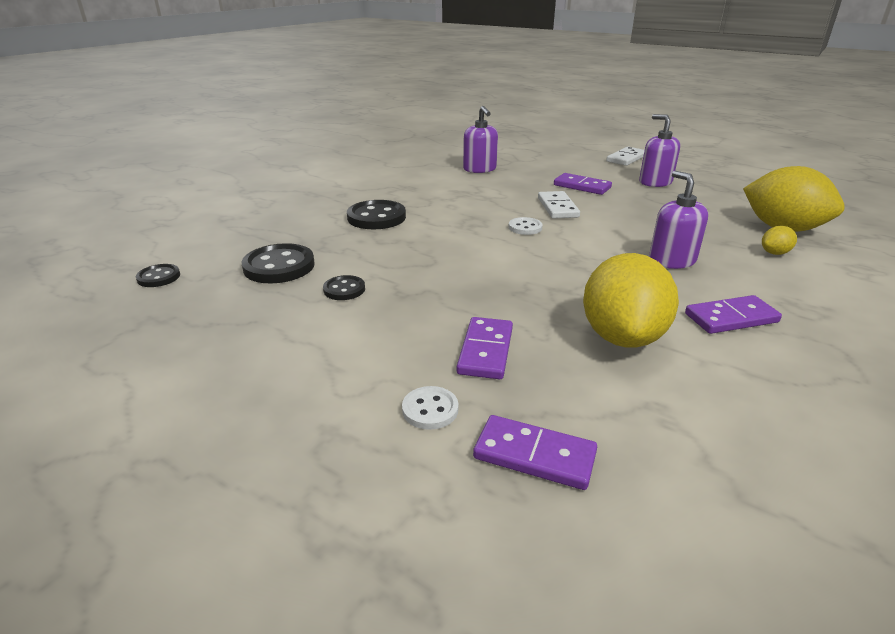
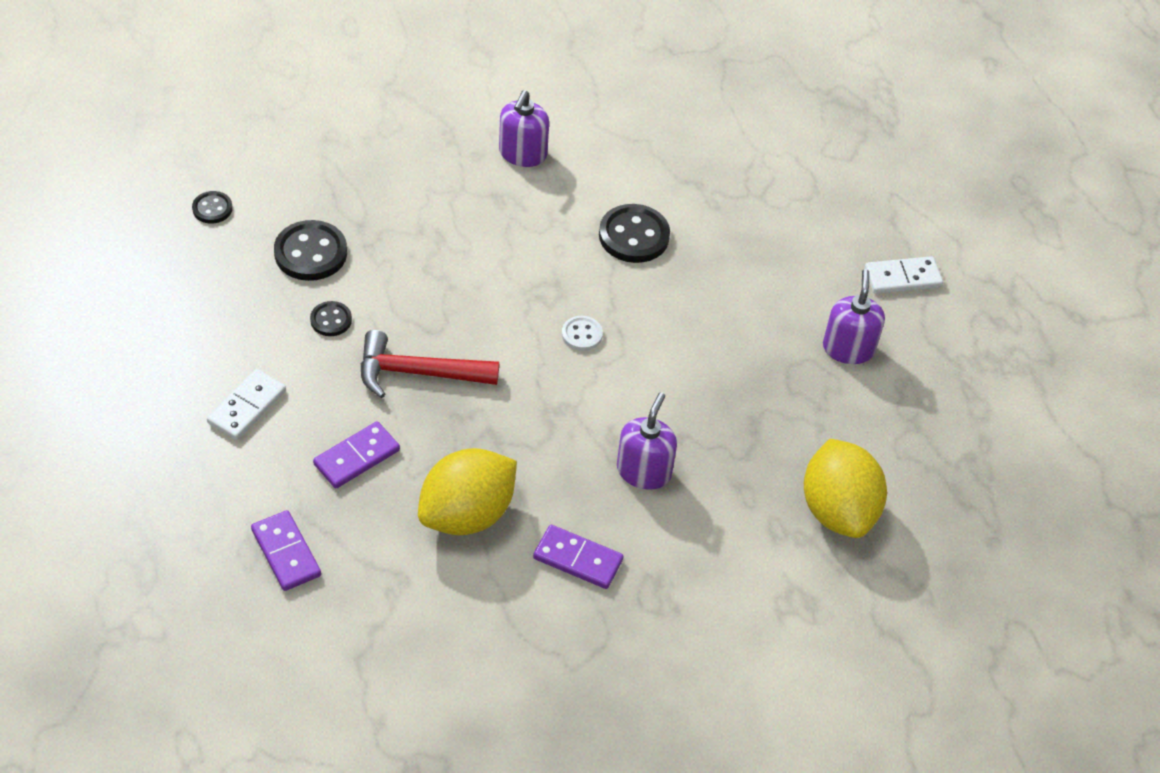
camera: 35 degrees right, 20 degrees up
black button [347,200,406,229] -> black button moved to [599,204,670,263]
white button [402,386,458,430] -> none
purple soap dispenser [463,106,498,173] -> purple soap dispenser moved to [499,90,549,167]
white domino [538,191,580,219] -> white domino moved to [207,369,286,440]
purple domino [554,173,612,195] -> none
yellow lemon [762,226,797,255] -> none
none -> red hammer [361,330,499,398]

